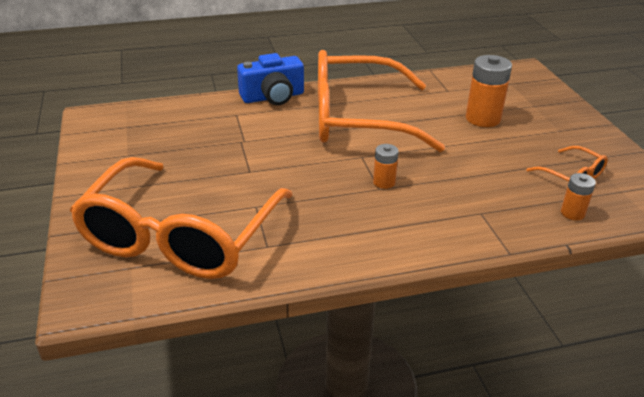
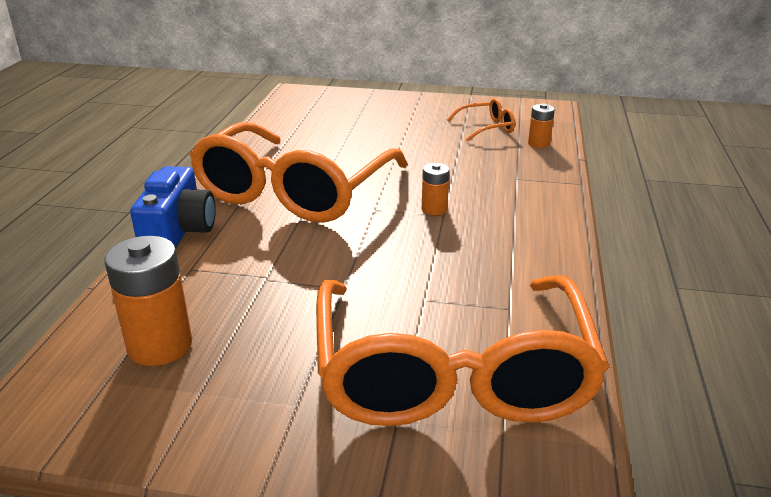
camera: 65 degrees left, 5 degrees down
orange glasses [70,157,292,279] -> orange glasses turned 45 degrees clockwise [316,275,609,426]
orange battery [466,55,512,127] -> orange battery moved to [104,236,192,366]

